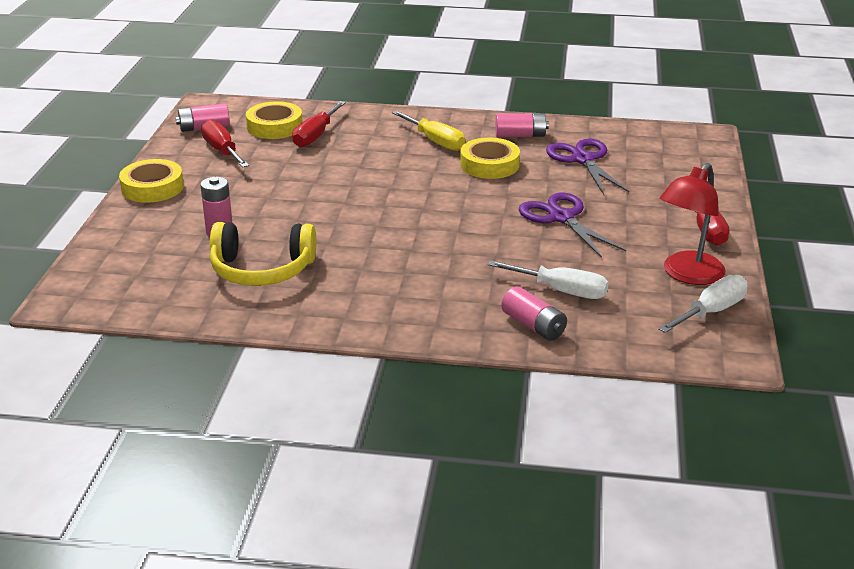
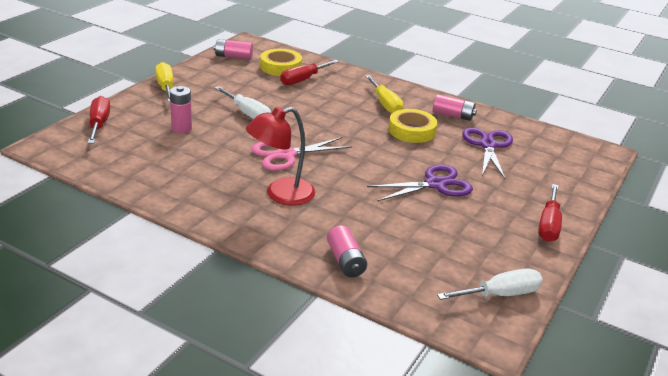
camera: 20 degrees right, 0 degrees up
yellow tape [119,159,184,203] -> yellow screwdriver [155,62,173,102]
red screwdriver [201,120,249,167] -> red screwdriver moved to [88,96,110,143]
yellow headphones [210,222,316,286] -> none
white screwdriver [488,260,609,299] -> white screwdriver moved to [215,86,271,119]
purple scissors [519,192,626,258] -> purple scissors turned 75 degrees clockwise [367,164,473,201]
red lamp [660,163,726,285] -> red lamp moved to [246,107,315,205]
none -> pink scissors [251,137,352,171]

